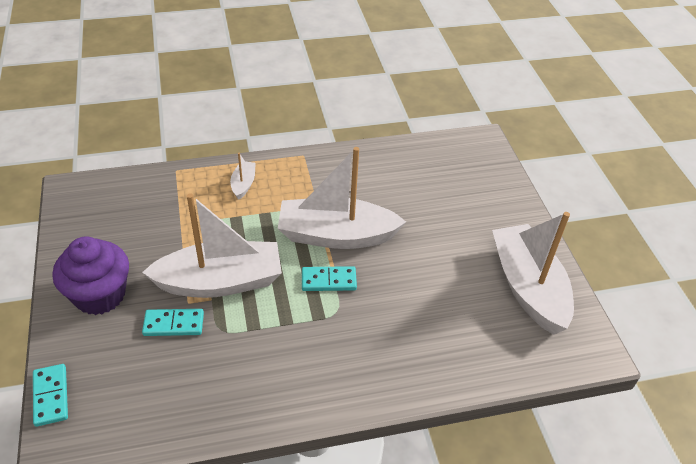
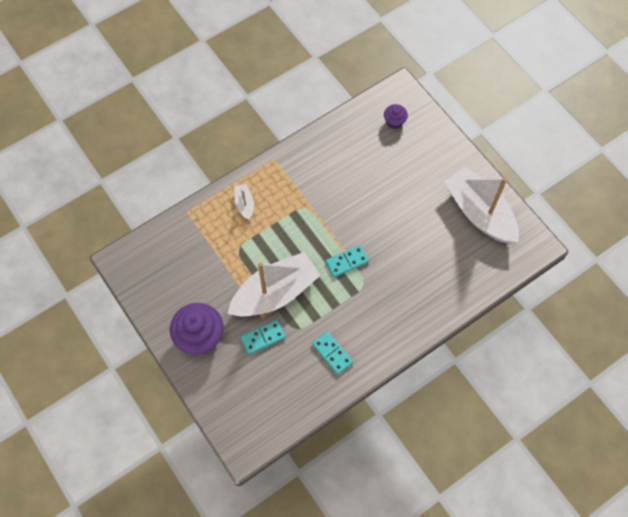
camera: 20 degrees left, 20 degrees up
turquoise domino [33,364,68,427] -> turquoise domino moved to [312,331,353,375]
white boat [278,147,406,249] -> none
none -> purple cupcake [384,104,408,129]

